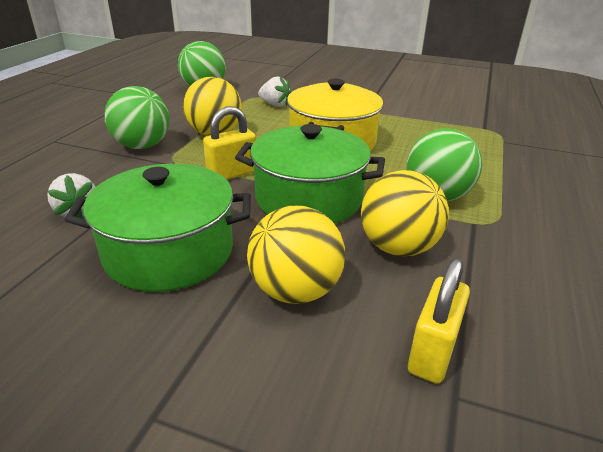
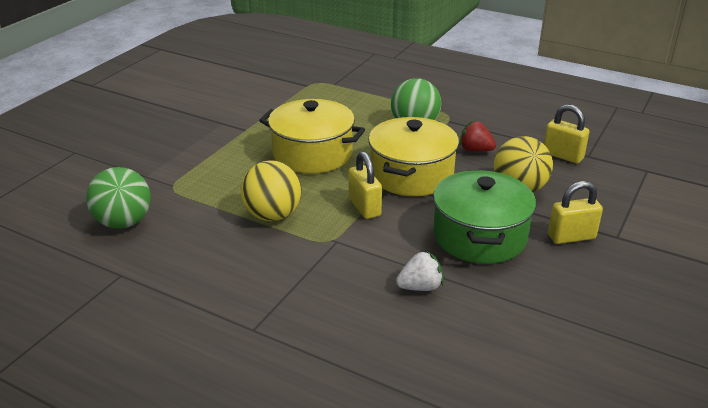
camera: 80 degrees left, 0 degrees up
green ball [104,86,170,149] -> none
green pot [235,124,385,224] -> yellow pot [368,117,459,196]
white strawberry [258,76,291,107] -> none
yellow ball [361,170,449,256] -> red strawberry [460,121,496,152]
none -> yellow padlock [548,181,603,244]

